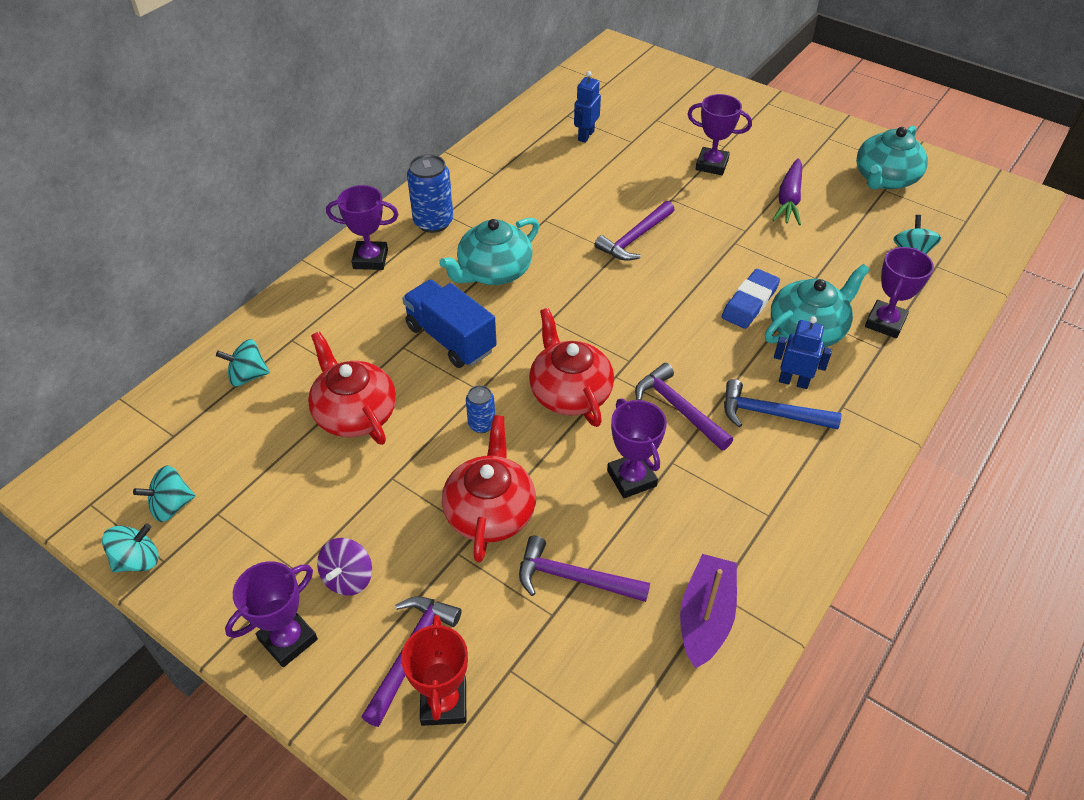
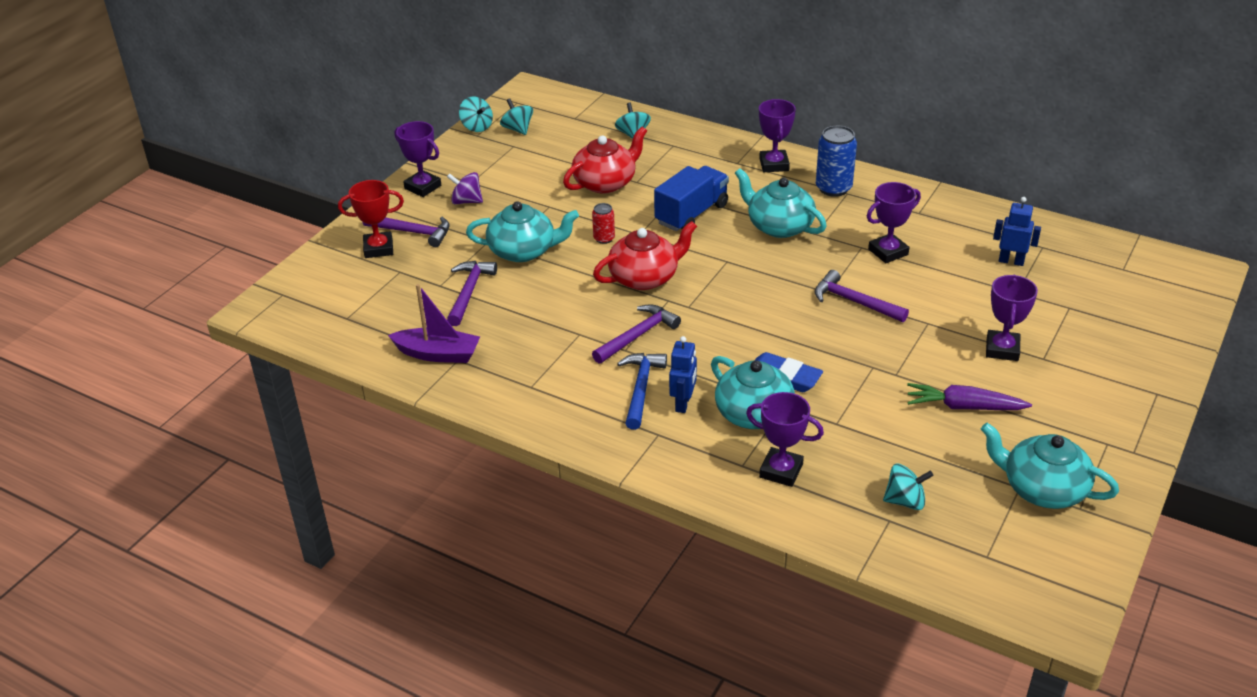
camera: 85 degrees right, 10 degrees down
red teapot [442,415,536,563] -> turquoise teapot [466,201,579,262]
blue can [466,385,495,433] -> red can [592,203,615,244]
purple trophy [607,399,667,498] -> purple trophy moved to [867,182,921,263]

